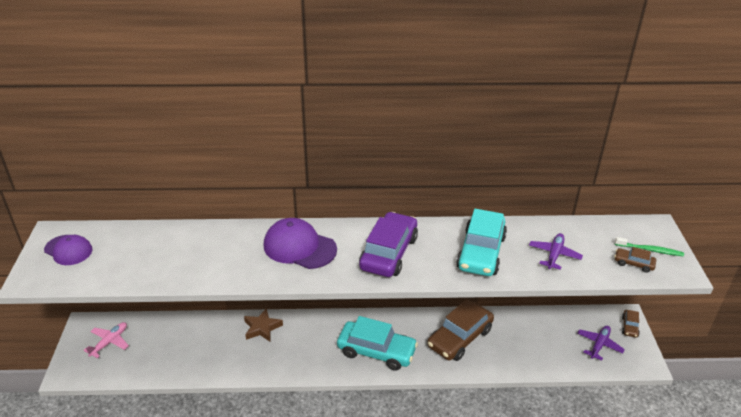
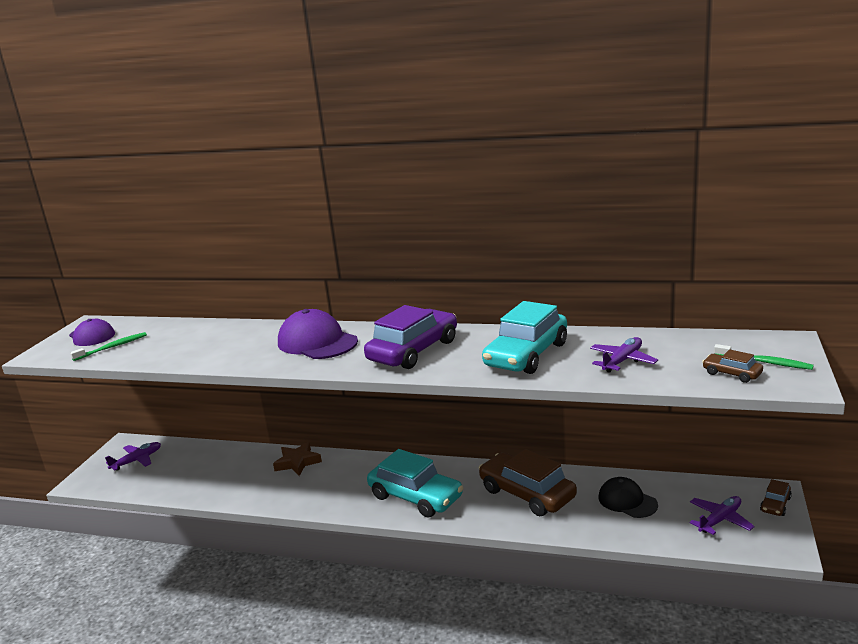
camera: 20 degrees right, 15 degrees down
pink plane [83,322,129,358] -> purple plane [105,442,161,471]
brown car [427,299,494,361] -> brown car turned 75 degrees clockwise [479,449,577,516]
none -> green toothbrush [70,332,147,361]
none -> black cap [598,477,658,518]

